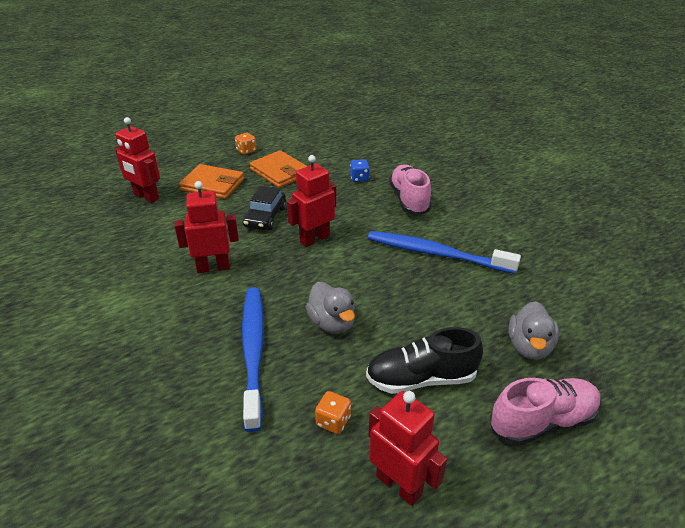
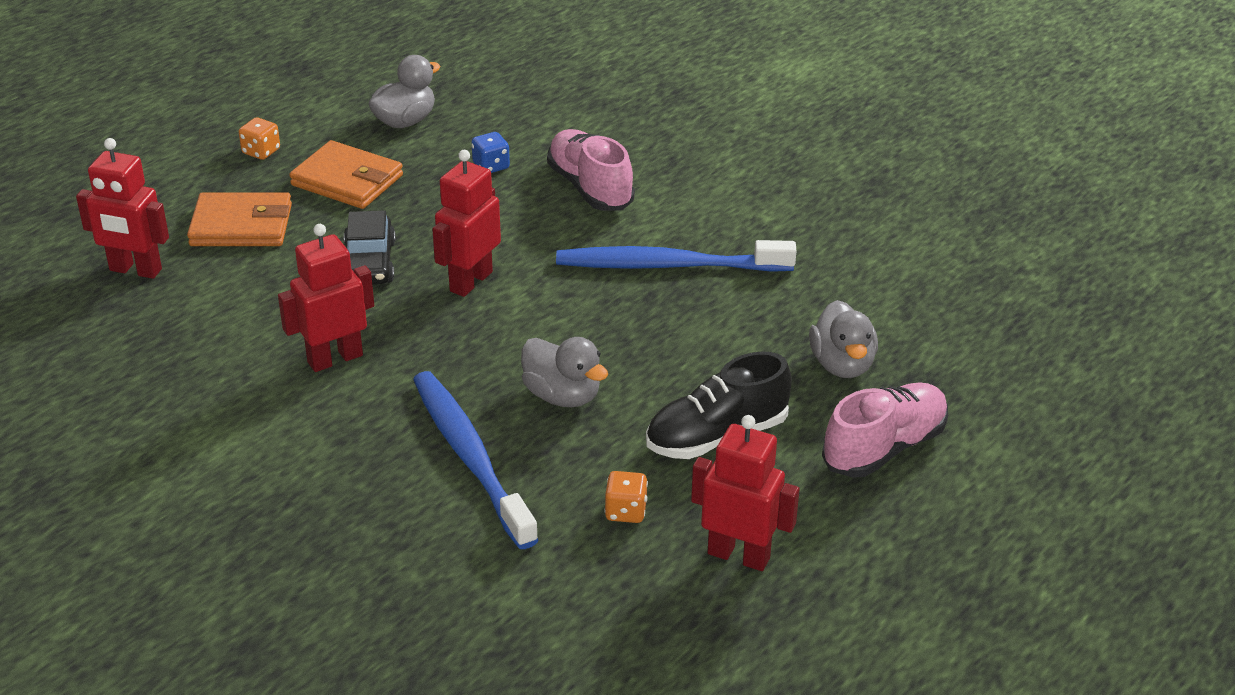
camera: 20 degrees left, 0 degrees up
none -> grey duck [368,55,440,128]

